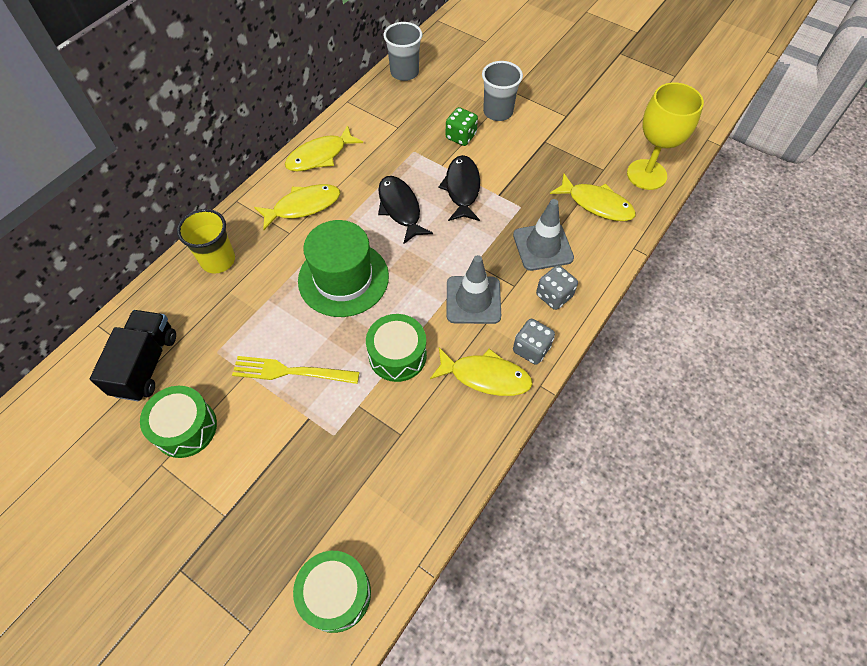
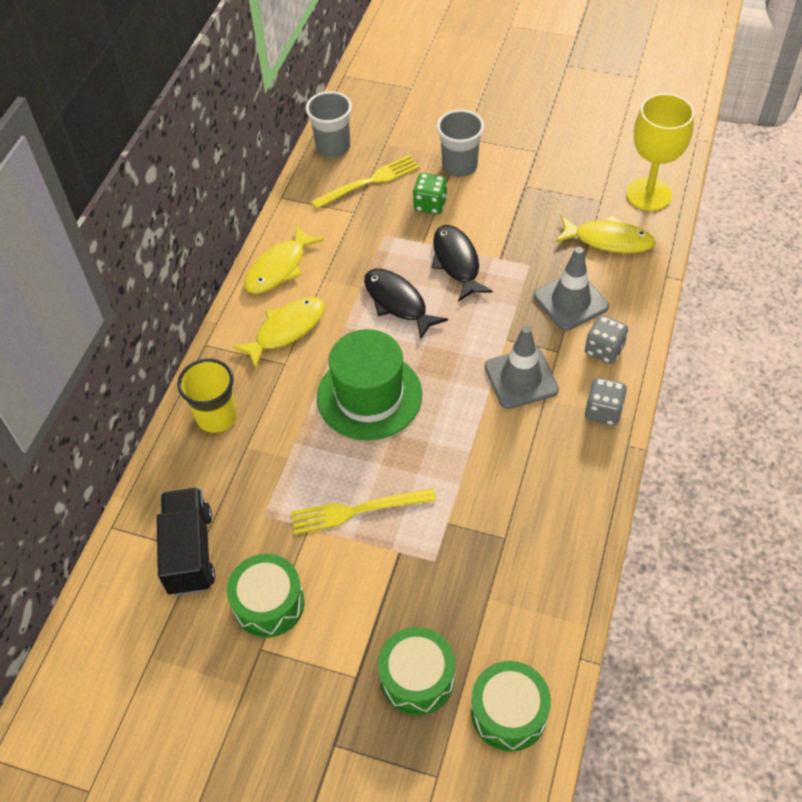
camera: 15 degrees left, 5 degrees down
green drum [366,314,427,382] -> green drum moved to [378,627,455,715]
yellow fish [430,348,533,396] -> none
none -> yellow fork [311,155,420,209]

